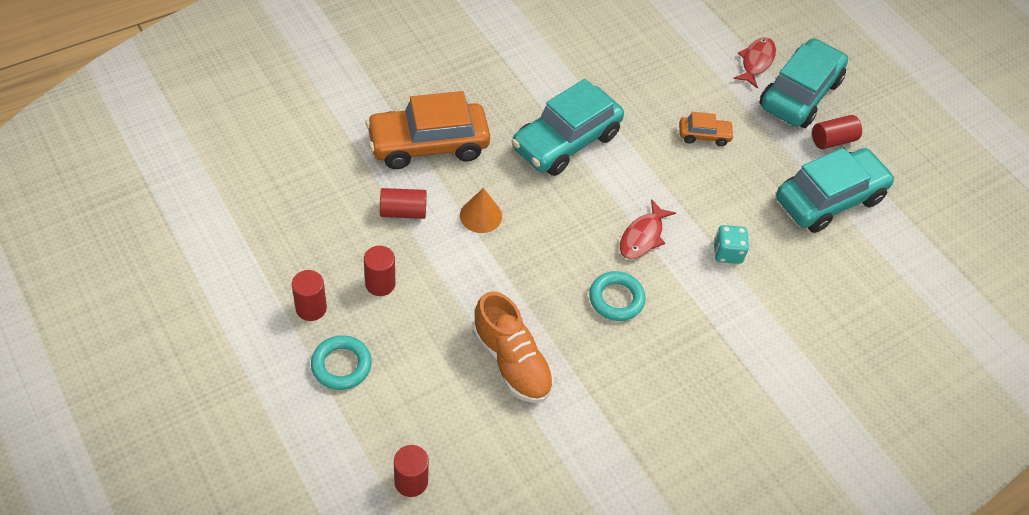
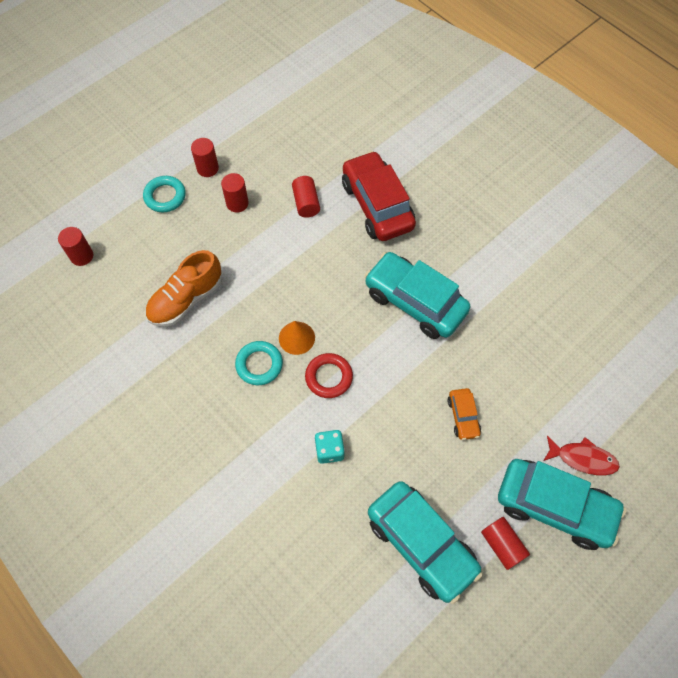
camera: 85 degrees right, 10 degrees up
orange car [365,91,490,169] -> red car [342,151,416,241]
orange cone [460,188,502,233] -> orange cone moved to [279,321,315,355]
red fish [620,199,676,259] -> red ring [305,353,353,398]

